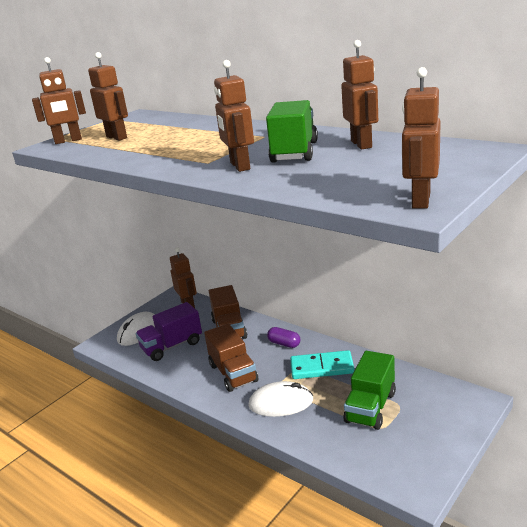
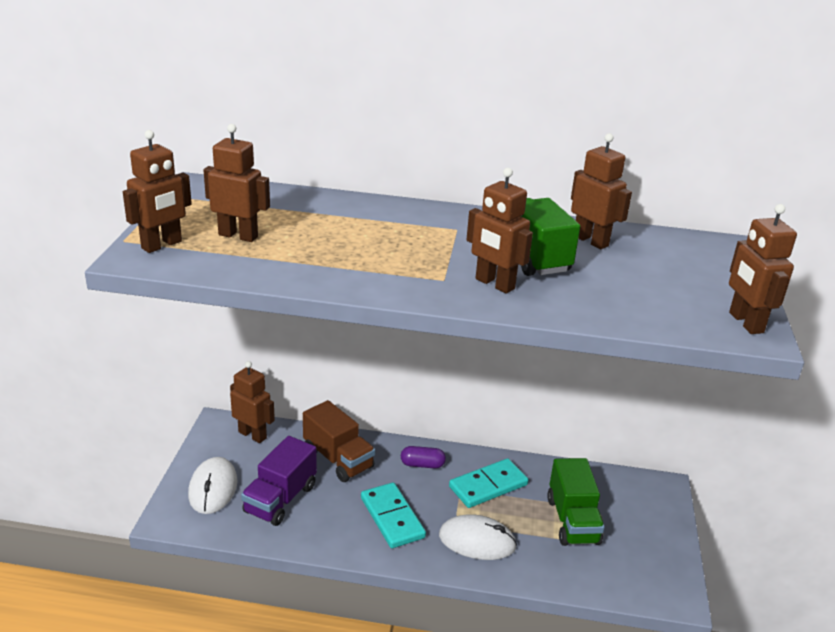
camera: 35 degrees left, 5 degrees up
brown truck [204,324,258,392] -> turquoise domino [361,482,426,548]
white mouse [248,381,313,417] -> white mouse turned 45 degrees clockwise [439,514,517,560]

